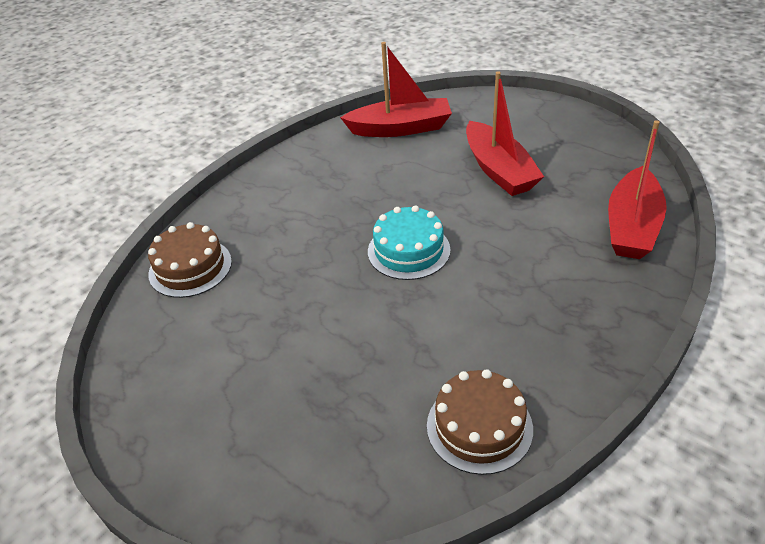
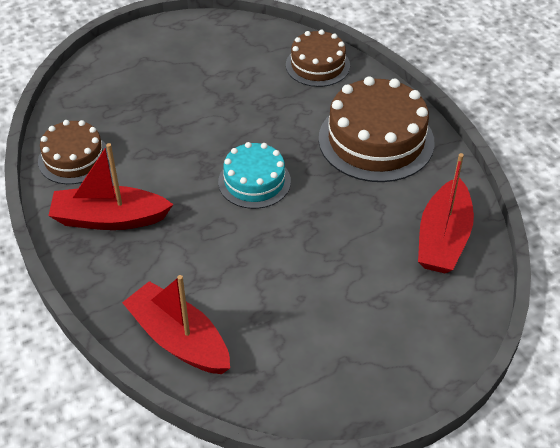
camera: 110 degrees right, 5 degrees up
red boat [466,71,544,196] -> red boat moved to [48,143,173,230]
none -> brown cake [319,76,435,182]

